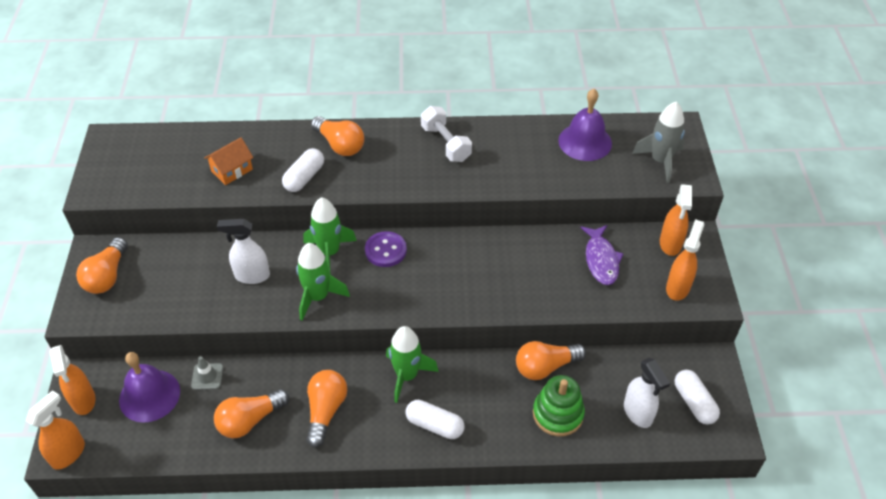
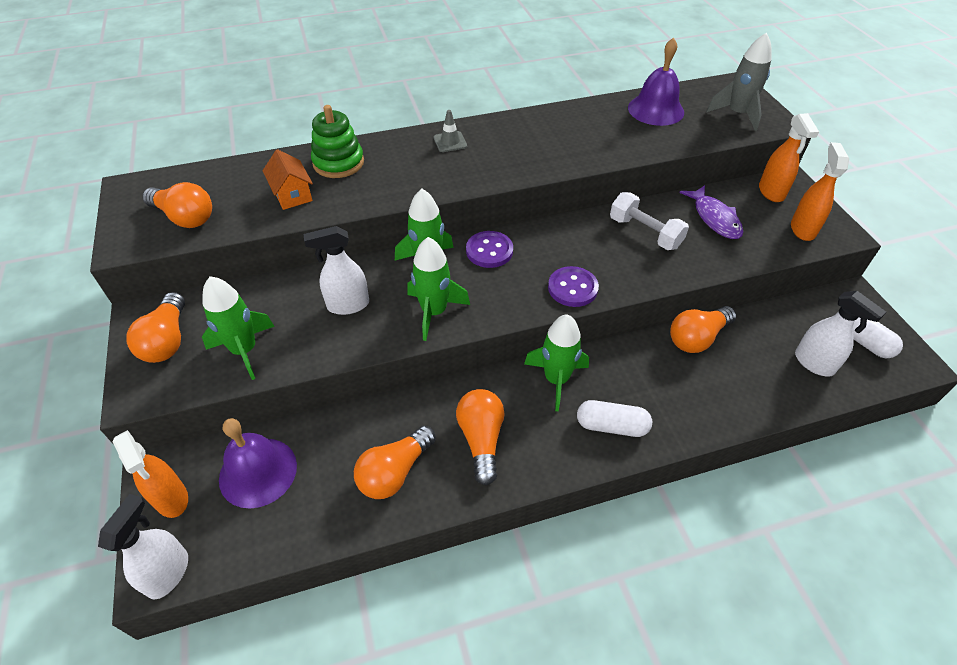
camera: 15 degrees left, 0 degrees up
orange spray bottle [26,390,85,470] -> white spray bottle [98,494,188,600]
grey traffic cone [191,356,223,390] -> grey traffic cone moved to [434,110,467,152]
orange house [204,137,254,185] -> orange house turned 60 degrees counterclockwise [263,149,313,210]
white capsule [282,148,324,192] -> none
orange light bulb [311,116,364,156] -> orange light bulb moved to [142,182,212,228]
white dumbbell [421,106,472,162] -> white dumbbell moved to [610,192,689,250]
green stacking toy [533,375,585,436] -> green stacking toy moved to [311,105,364,178]
none -> green rocket [202,276,275,380]
none -> purple button [548,266,599,307]

